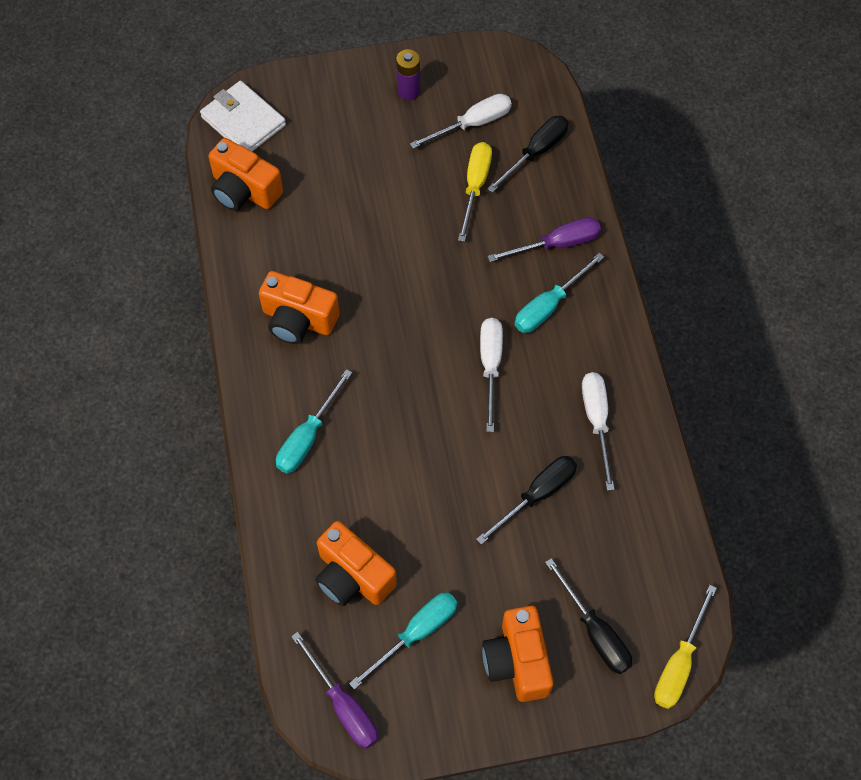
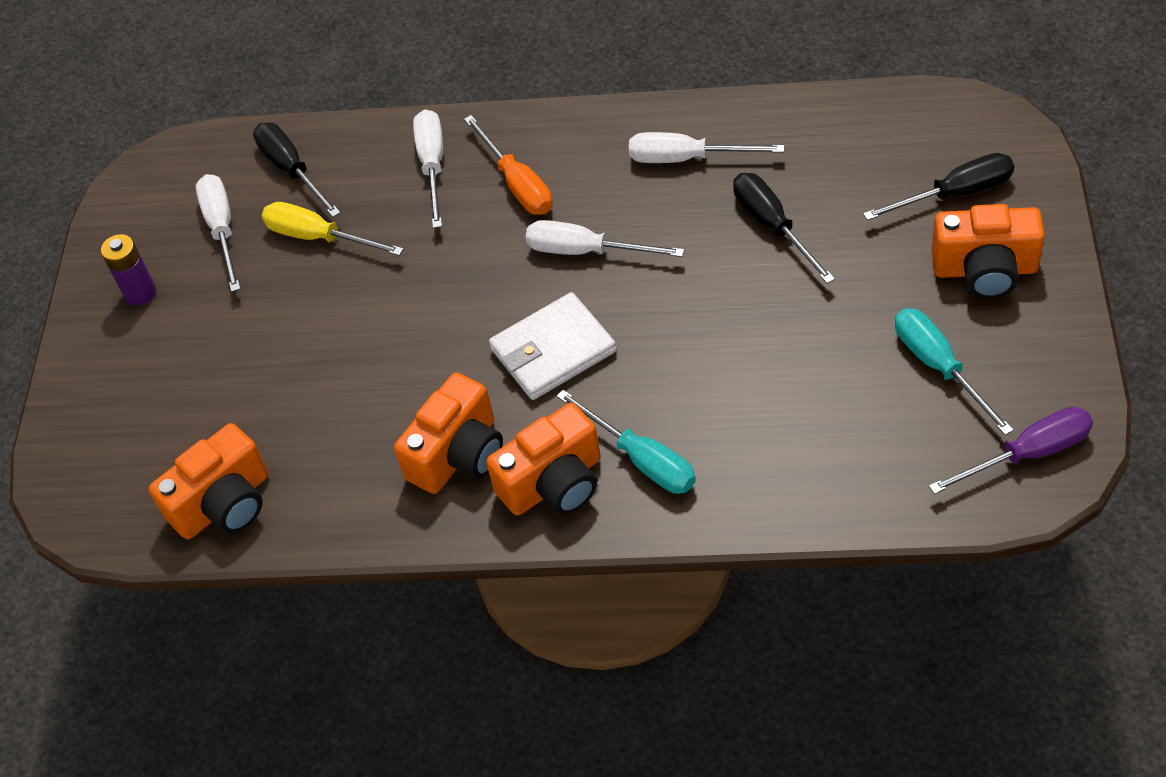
camera: 70 degrees left, 10 degrees down
white wallet [200,81,286,151] -> white wallet moved to [489,292,617,400]
orange camera [315,521,397,606] -> orange camera moved to [486,403,601,516]
purple screwdriver [487,217,601,262] -> white screwdriver [413,110,443,228]
turquoise screwdriver [515,253,604,333] -> orange screwdriver [464,115,553,215]
yellow screwdriver [654,585,717,709] -> none

